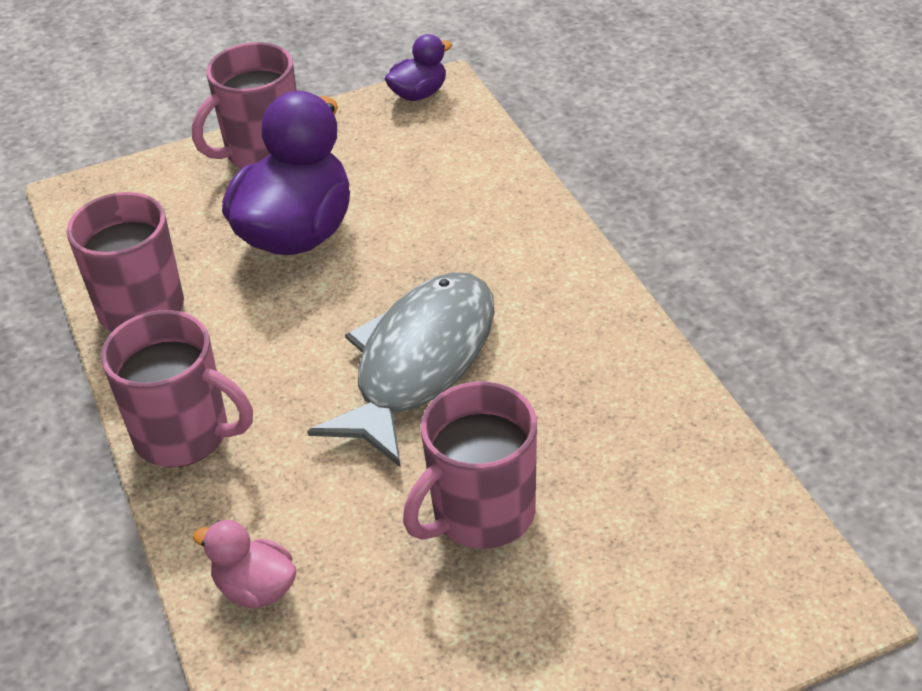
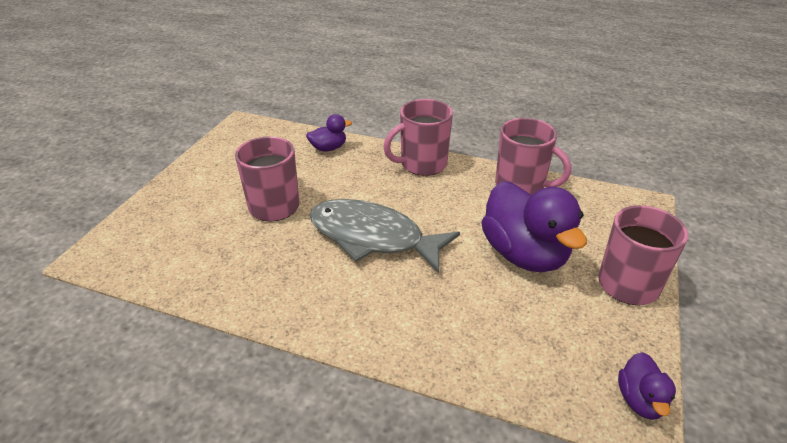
camera: 130 degrees right, 5 degrees down
pink duck [193,520,296,609] -> purple duck [306,114,352,151]
grey fish [307,272,495,468] -> grey fish turned 135 degrees clockwise [309,199,460,273]

